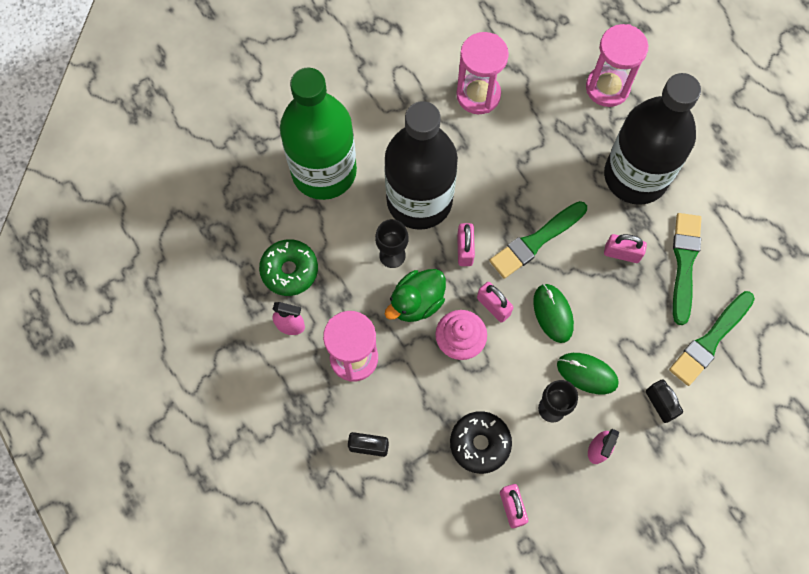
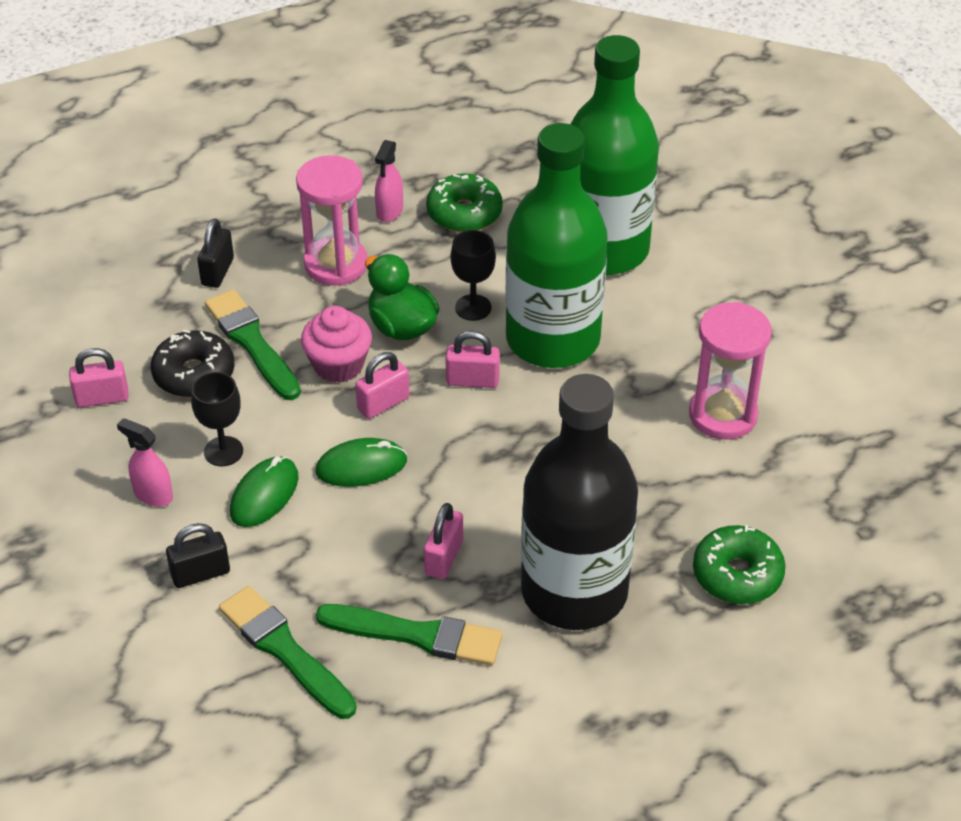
camera: 95 degrees right, 25 degrees down
black bottle [384,101,458,230] -> green bottle [505,123,608,368]
green brush [489,201,587,279] -> green brush moved to [205,289,301,400]
pink hourglass [586,24,648,107] -> green donut [693,525,785,604]

